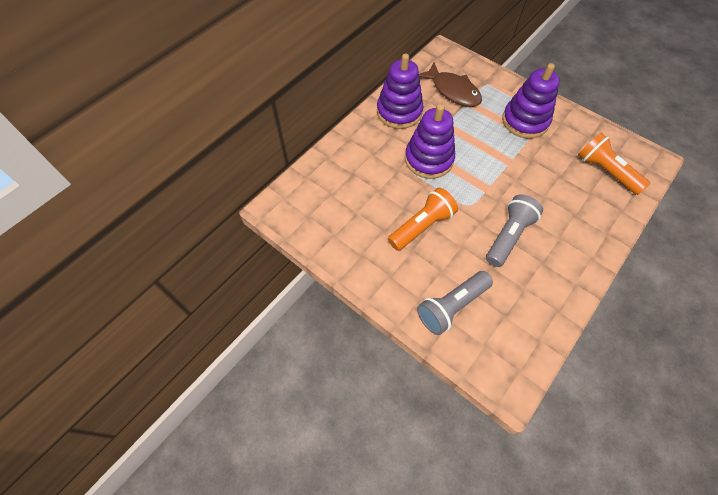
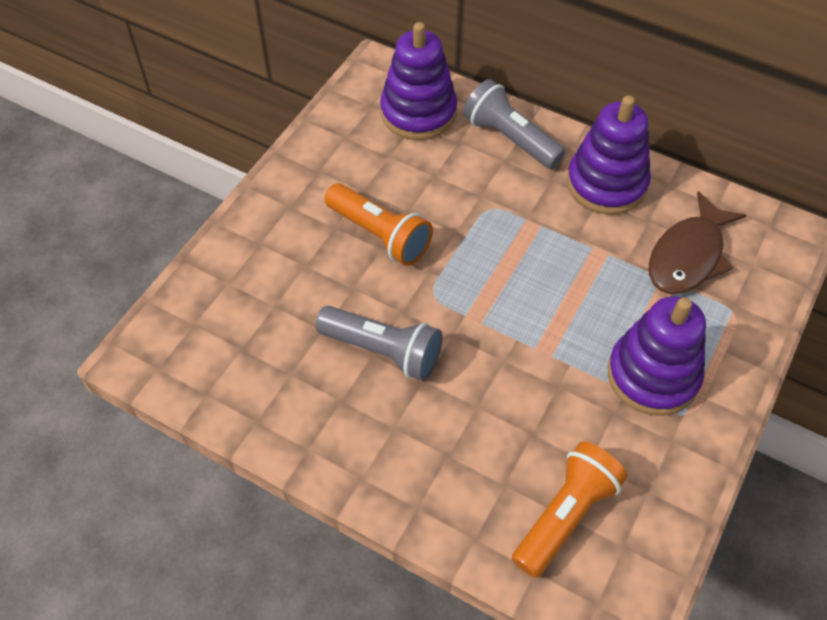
camera: 80 degrees right, 5 degrees down
purple stacking toy [405,104,455,179] -> purple stacking toy moved to [380,22,457,140]
grey flashlight [417,271,493,335] -> grey flashlight moved to [463,79,565,169]

